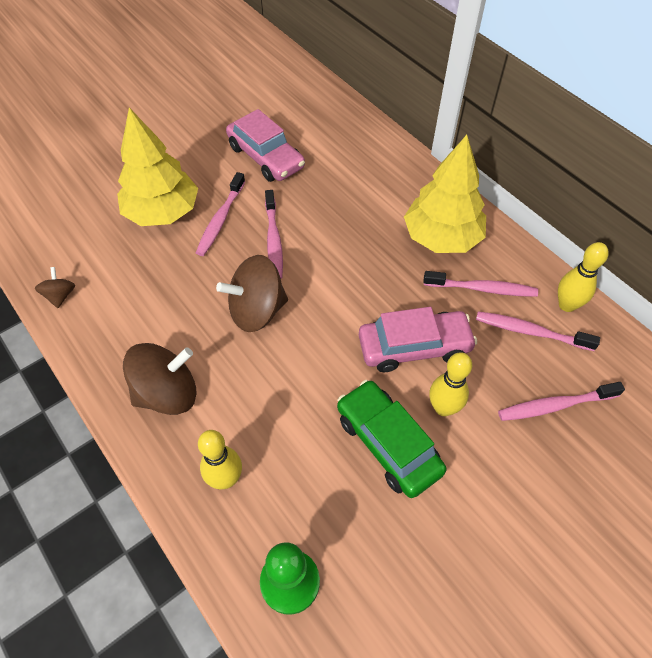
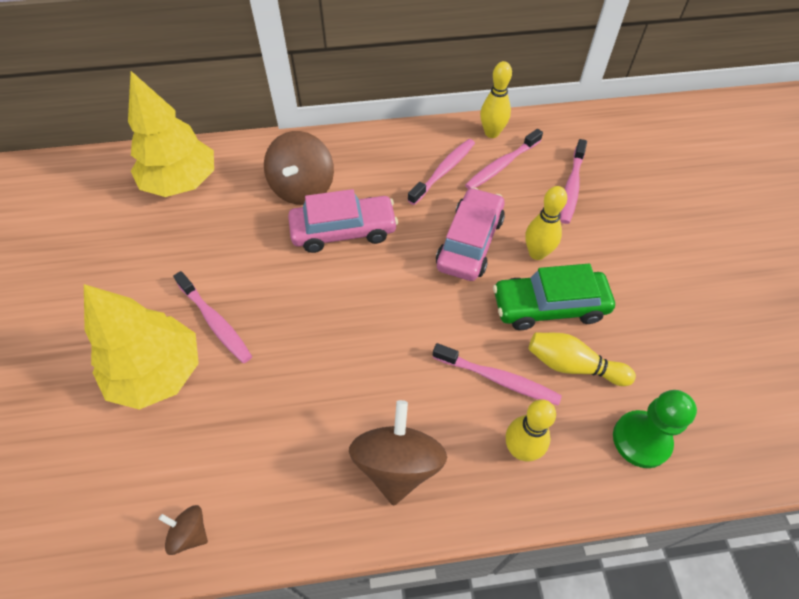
camera: 60 degrees left, 0 degrees up
brown spinning top [216,255,288,332] -> brown spinning top moved to [264,131,334,205]
pink car [226,109,305,182] -> pink car moved to [288,189,398,253]
pink toothbrush [265,190,283,279] -> pink toothbrush moved to [433,343,562,406]
yellow tree [404,135,486,253] -> yellow tree moved to [128,71,214,197]
none -> yellow bowling pin [529,333,636,386]

